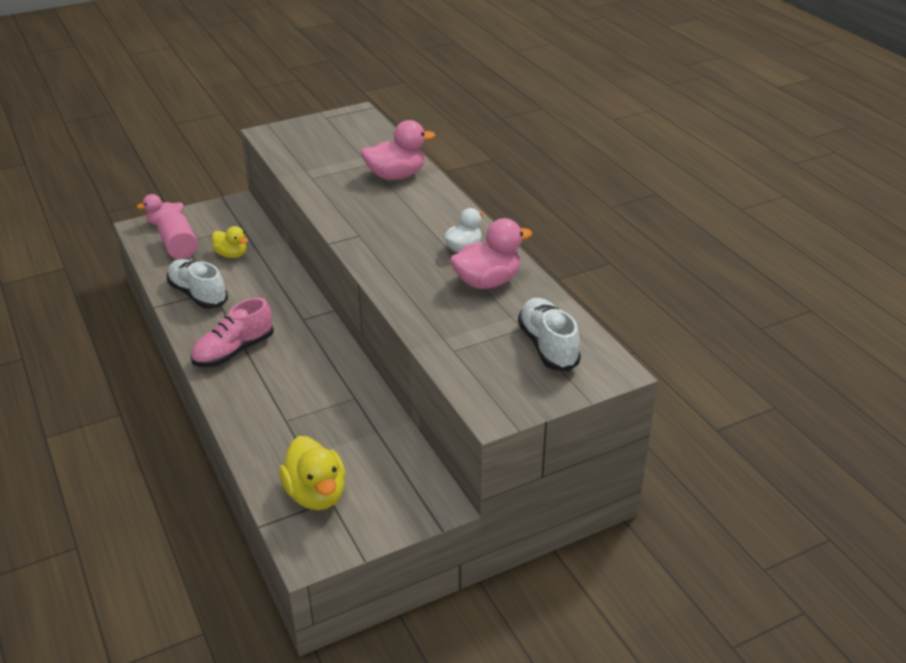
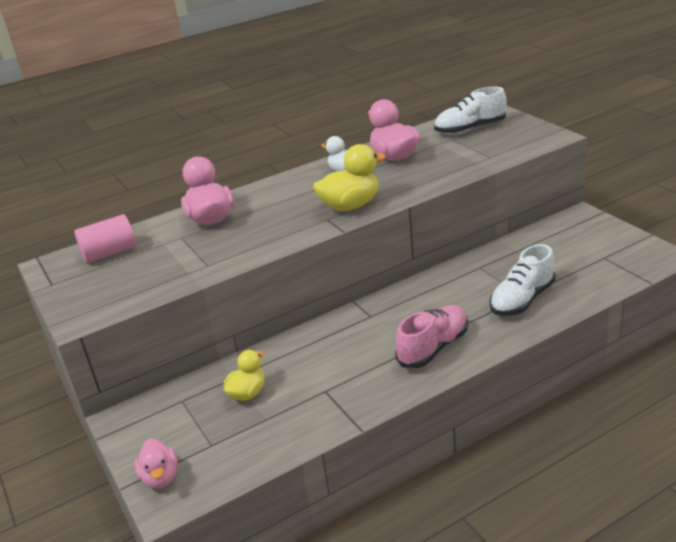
camera: 90 degrees left, 5 degrees down
pink cylinder [157,212,198,259] -> pink cylinder moved to [74,214,136,263]
white shoe [167,259,228,309] -> white shoe moved to [490,244,556,316]
pink shoe [190,298,274,367] -> pink shoe turned 90 degrees counterclockwise [395,305,468,368]
yellow duck [279,436,346,510] -> yellow duck moved to [313,144,386,211]

